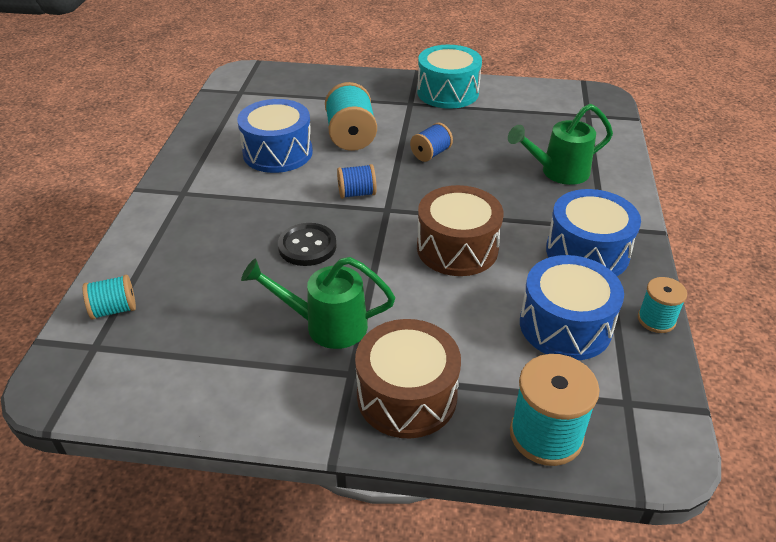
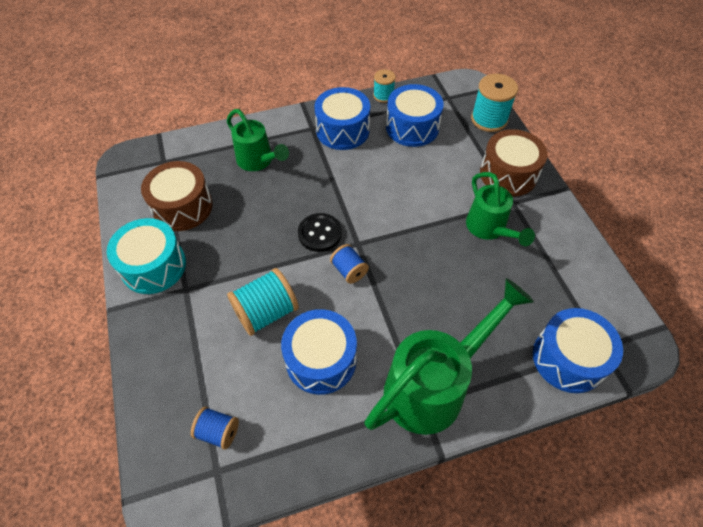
camera: 115 degrees left, 15 degrees up
turquoise spool [83,275,136,319] -> blue drum [533,308,623,393]
black button [278,223,337,266] -> black button moved to [298,213,342,252]
blue spool [410,123,453,162] -> blue spool moved to [191,407,239,450]
brown drum [417,185,503,276] -> brown drum moved to [141,161,213,231]
none -> green watering can [364,278,534,435]

